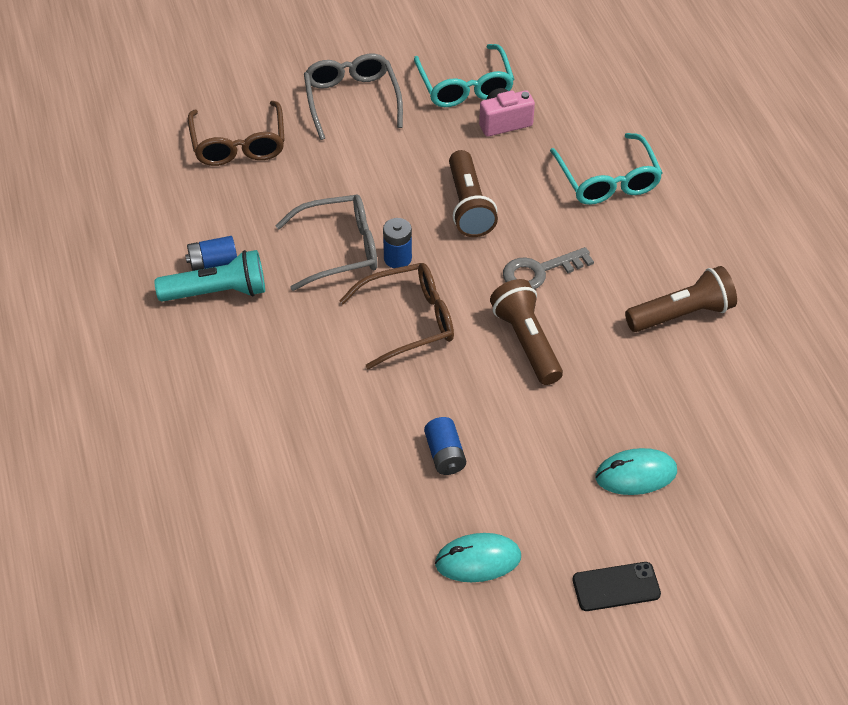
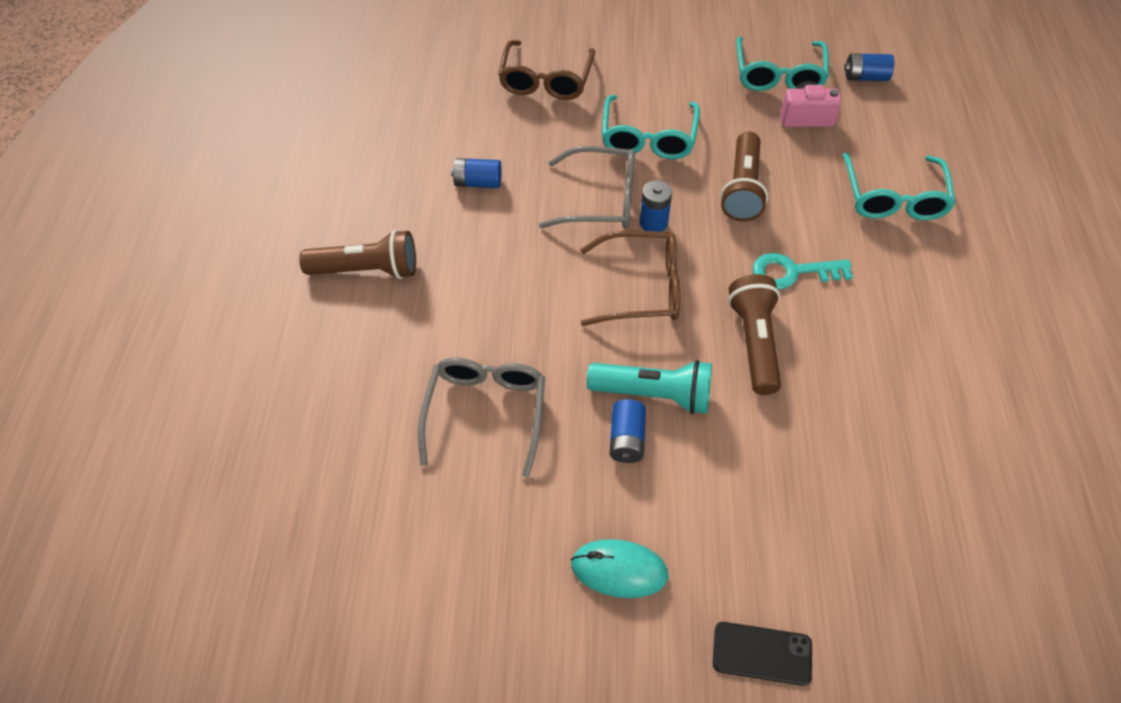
camera: 20 degrees right, 5 degrees up
turquoise flashlight [155,250,265,302] -> turquoise flashlight moved to [587,360,712,414]
grey glasses [304,53,403,140] -> grey glasses moved to [418,358,545,477]
grey key [503,247,594,289] -> turquoise key [753,253,853,289]
turquoise mouse [595,448,677,495] -> none
brown flashlight [625,266,737,332] -> brown flashlight moved to [299,230,416,279]
none -> turquoise glasses [602,95,700,159]
none -> blue battery [844,53,894,81]

